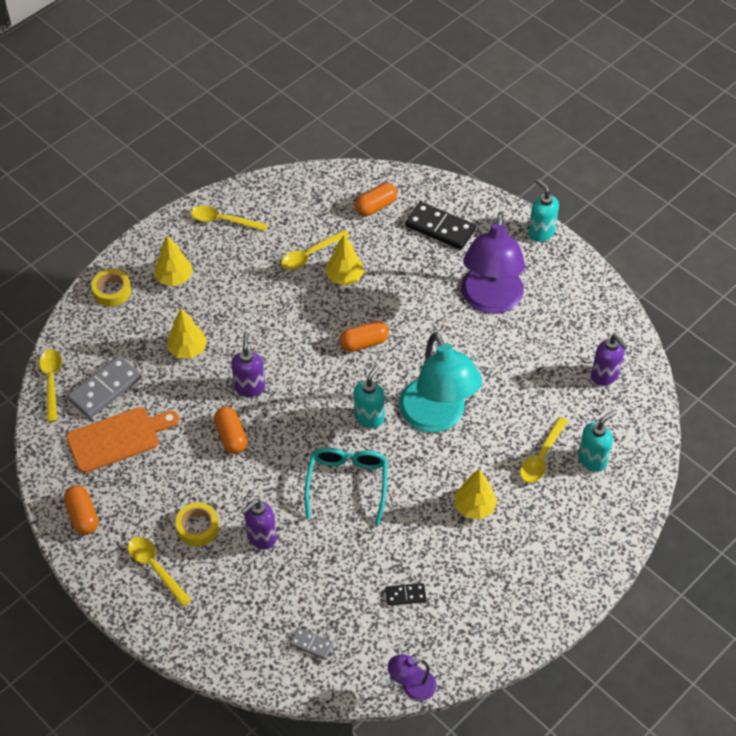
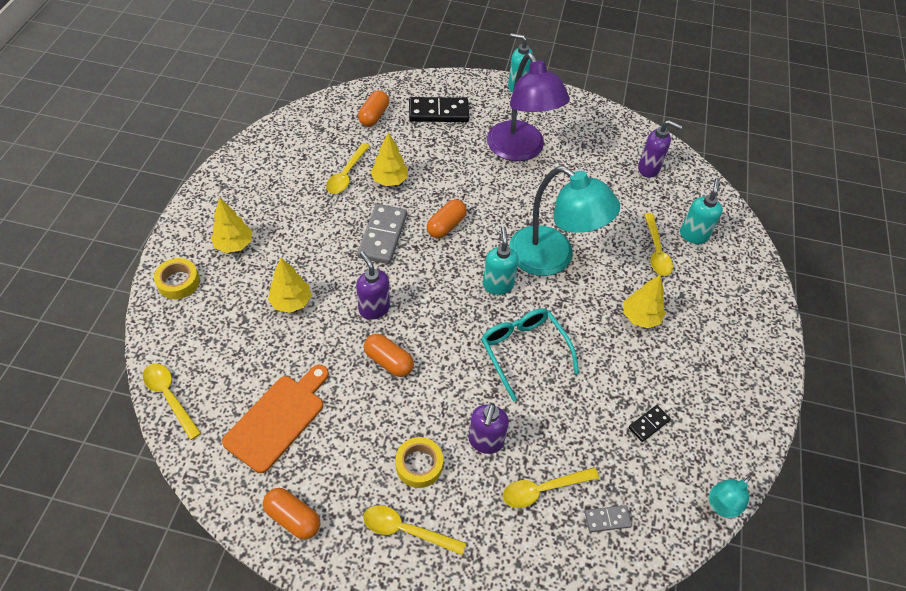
camera: 35 degrees left, 0 degrees up
grey domino [67,355,142,419] -> grey domino moved to [357,204,407,264]
yellow spoon [191,205,268,231] -> yellow spoon moved to [503,467,599,508]
purple lamp [388,654,436,701] -> turquoise lamp [709,476,751,518]

